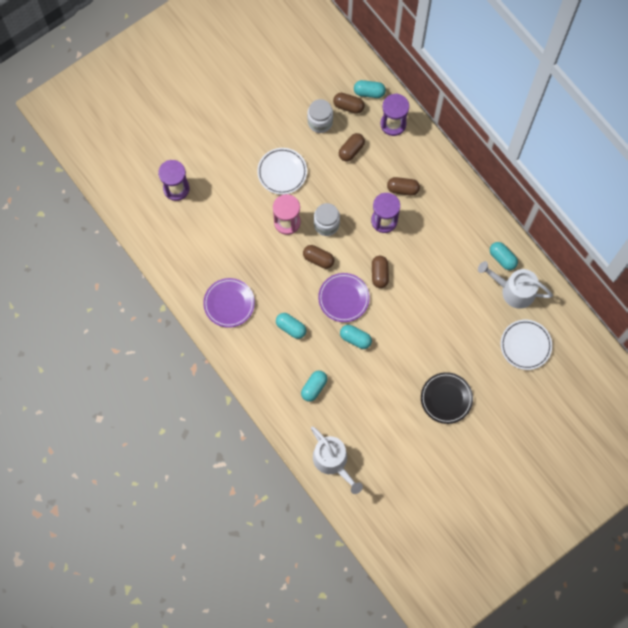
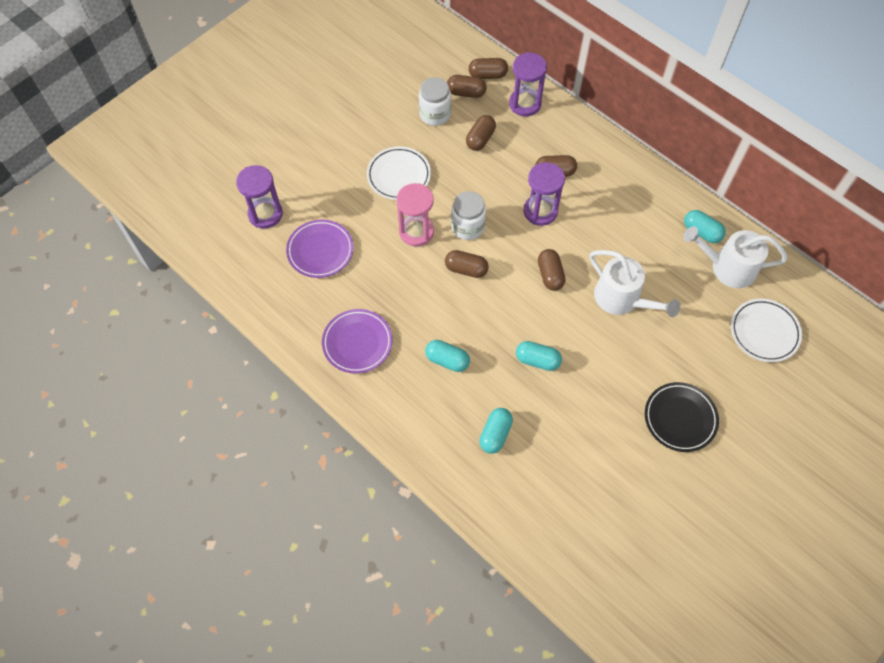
camera: 10 degrees left, 10 degrees down
white watering can [311,426,363,494] -> white watering can moved to [589,250,680,317]
purple plate [318,273,370,322] -> purple plate moved to [286,220,354,278]
turquoise capsule [354,80,386,98] -> brown capsule [469,58,508,79]

